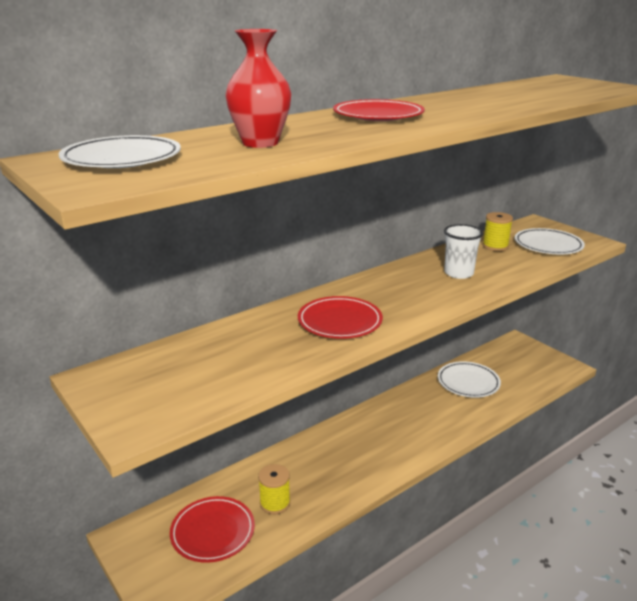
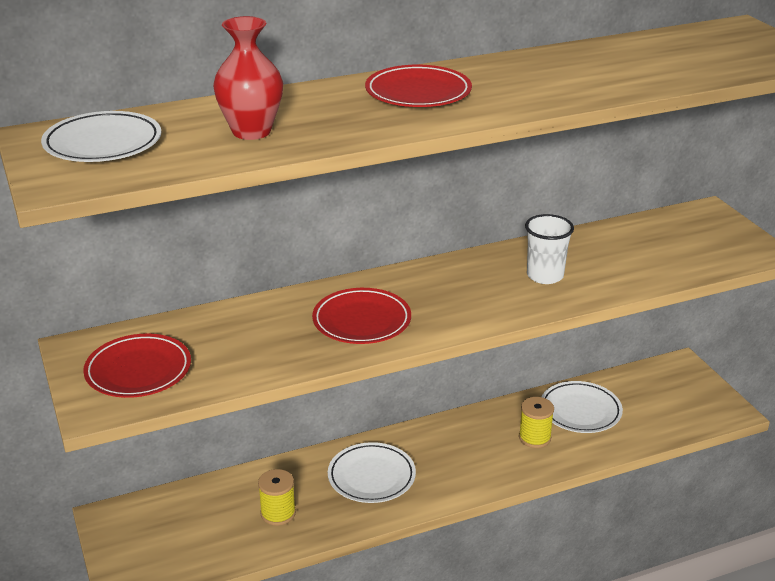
camera: 15 degrees right, 5 degrees up
red plate [170,496,255,563] -> red plate moved to [83,334,191,398]
yellow spool [483,212,513,251] -> yellow spool moved to [519,397,554,448]
white plate [515,228,585,254] -> white plate moved to [328,442,416,503]

